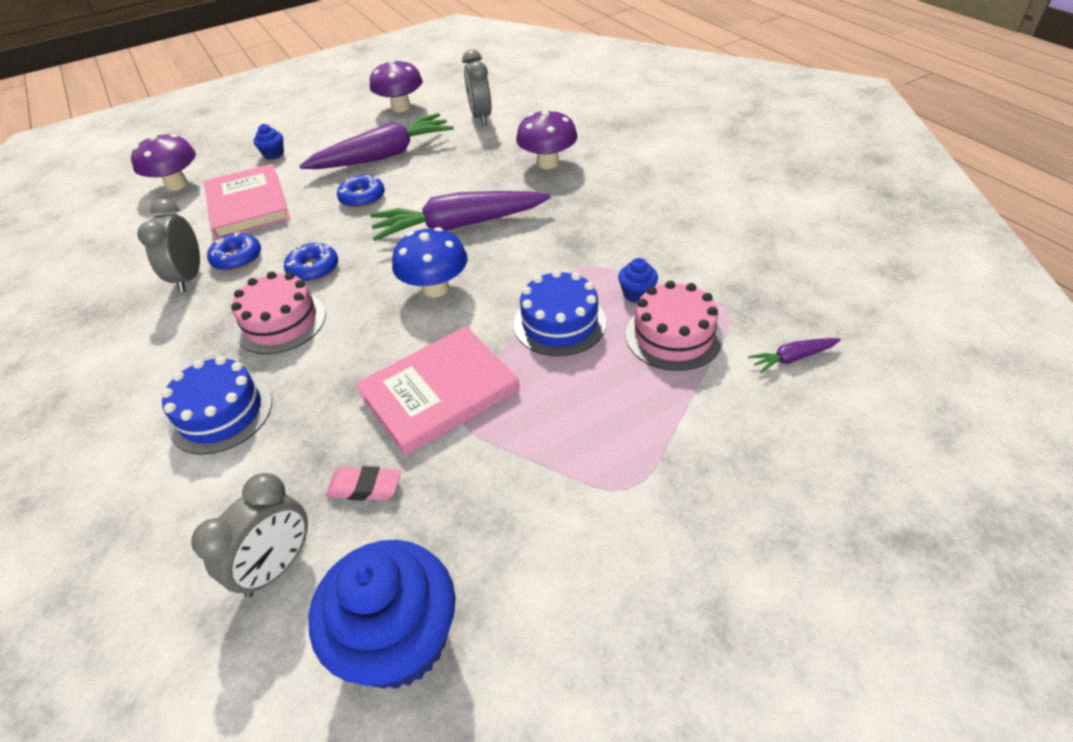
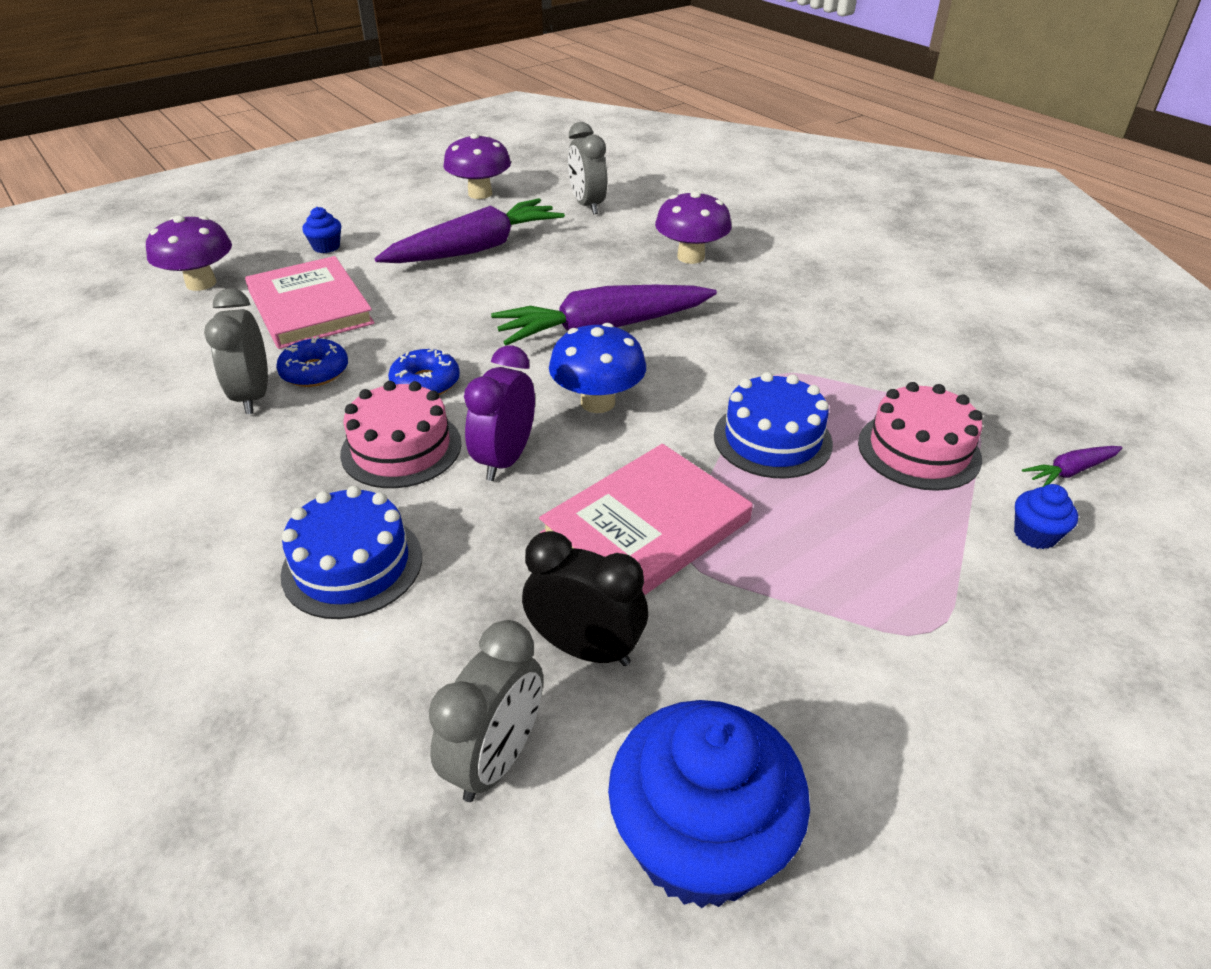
camera: 10 degrees left, 5 degrees down
pink eraser [326,466,401,500] -> black clock [522,531,648,666]
blue donut [337,175,385,208] -> none
blue cupcake [618,258,658,303] -> blue cupcake moved to [1014,484,1078,549]
none -> purple clock [464,345,535,481]

